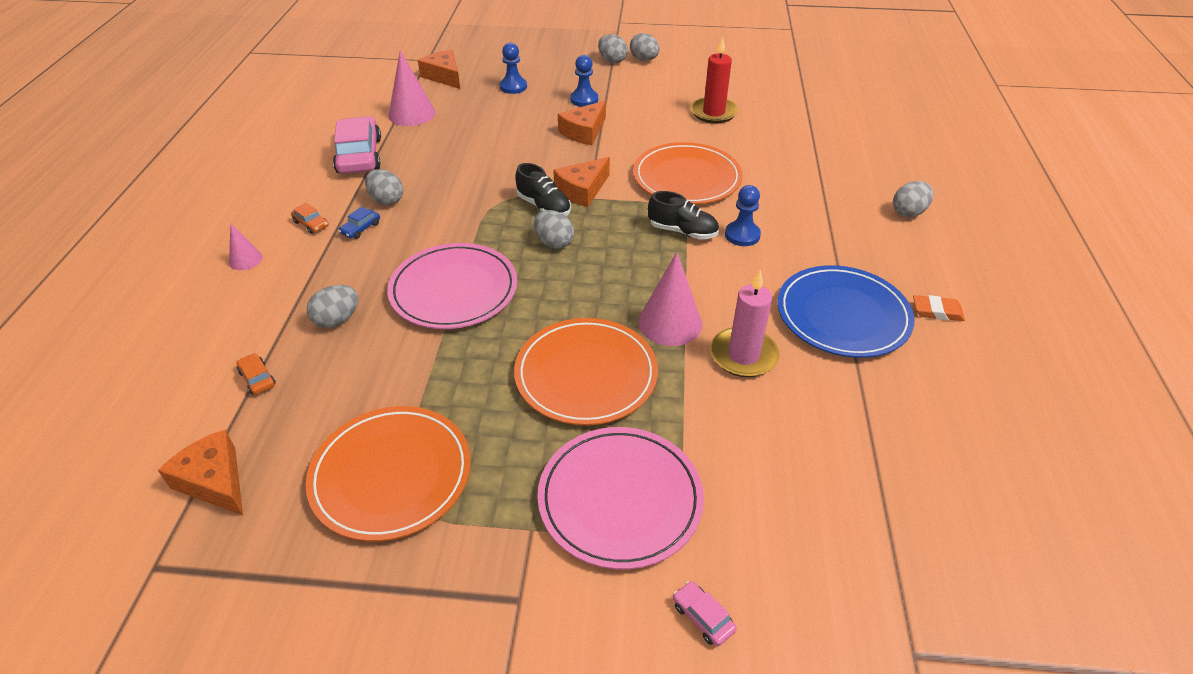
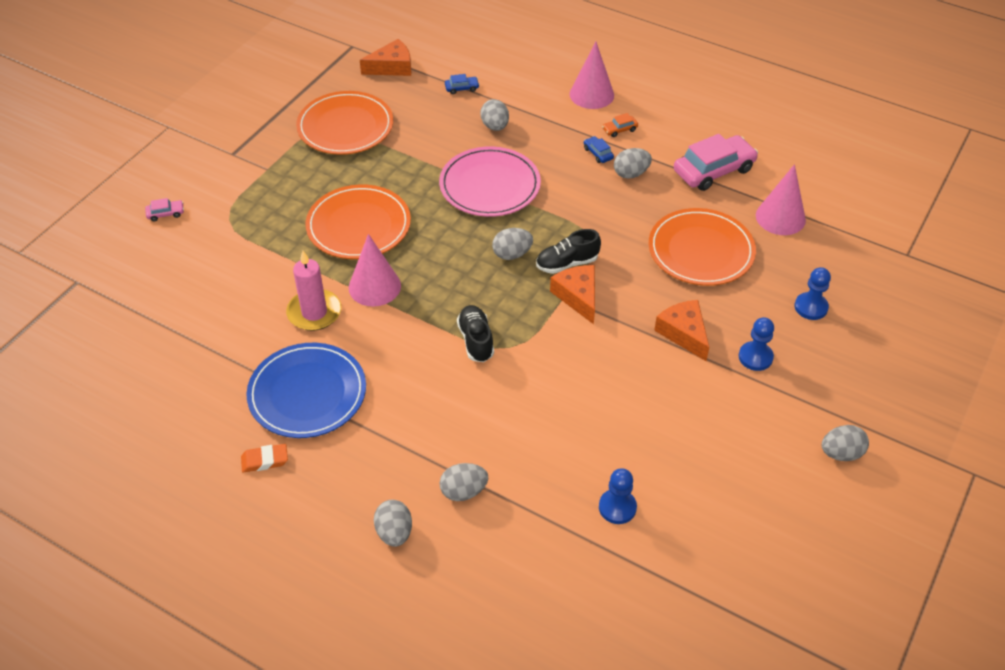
camera: 115 degrees right, 5 degrees up
pink cone [229,223,262,270] -> pink cone [570,42,614,109], size x1.83
orange car [236,353,276,395] -> blue car [445,74,480,94]
pink car [333,116,381,174] -> pink car turned 45 degrees counterclockwise [674,134,758,191]
orange cheese [418,50,460,89] -> none
pink plate [538,427,704,570] -> none
grey egg [598,34,628,63] -> grey egg moved to [440,463,488,501]
orange plate [633,142,743,204] -> orange plate moved to [648,208,756,286]
black shoe [648,191,719,240] -> black shoe turned 120 degrees clockwise [457,305,494,362]
red candle [691,37,738,123] -> none
blue pawn [725,185,761,246] -> blue pawn moved to [599,468,637,524]
orange eraser [913,295,965,321] -> orange eraser turned 45 degrees clockwise [241,444,288,473]

